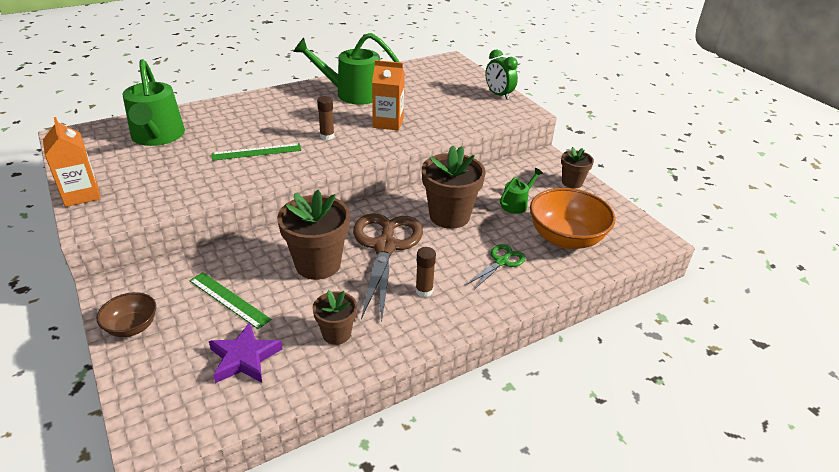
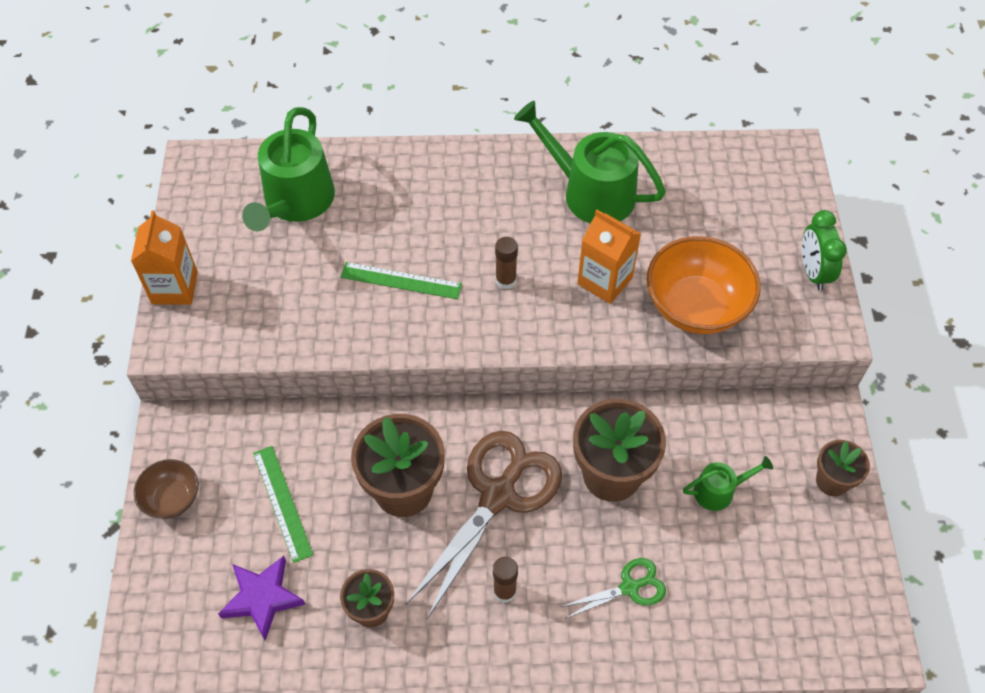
camera: 30 degrees right, 20 degrees up
orange bowl [530,188,615,249] -> orange bowl moved to [647,236,761,334]

